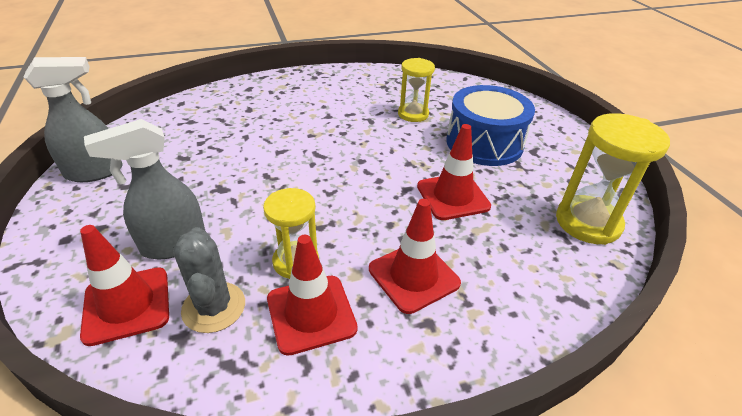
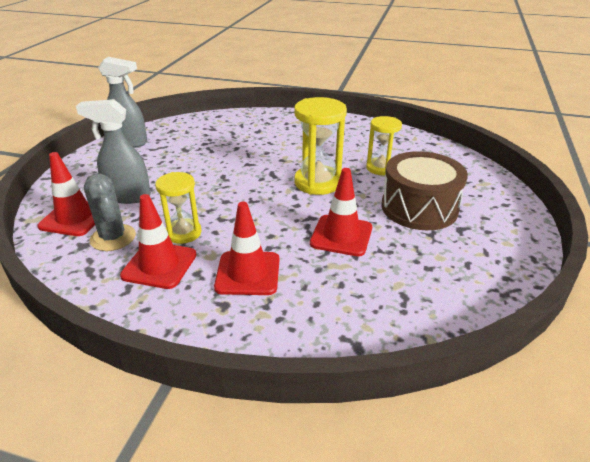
camera: 35 degrees right, 5 degrees down
grey cactus [173,227,245,333] -> grey cactus turned 45 degrees counterclockwise [84,173,136,251]
blue drum [446,85,535,166] -> brown drum [381,151,468,230]
yellow hourglass [556,113,670,245] -> yellow hourglass moved to [294,97,347,195]

